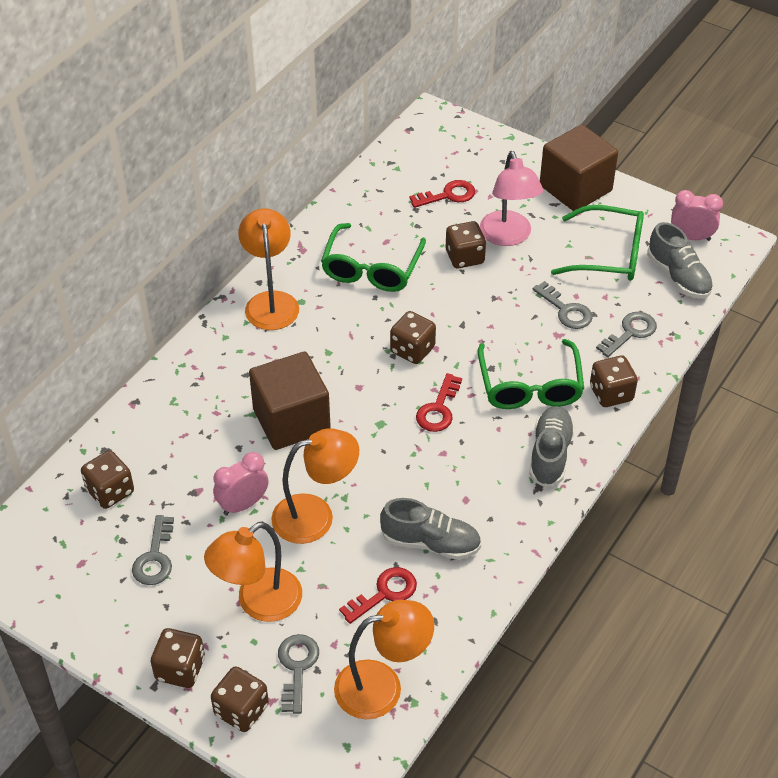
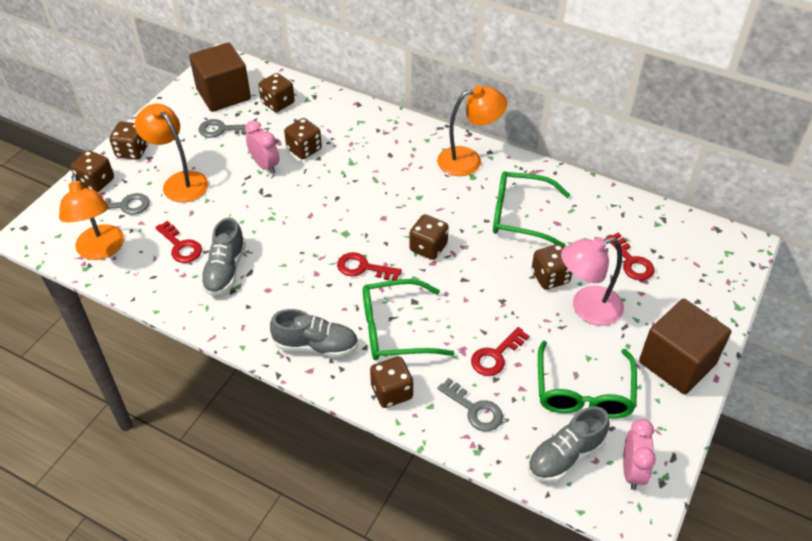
camera: 85 degrees right, 0 degrees up
brown cube [249,352,331,450] -> brown cube moved to [189,43,251,112]
orange lamp [271,429,359,544] -> none
grey key [532,281,593,329] -> red key [471,327,529,376]
none -> brown dice [284,118,322,159]

